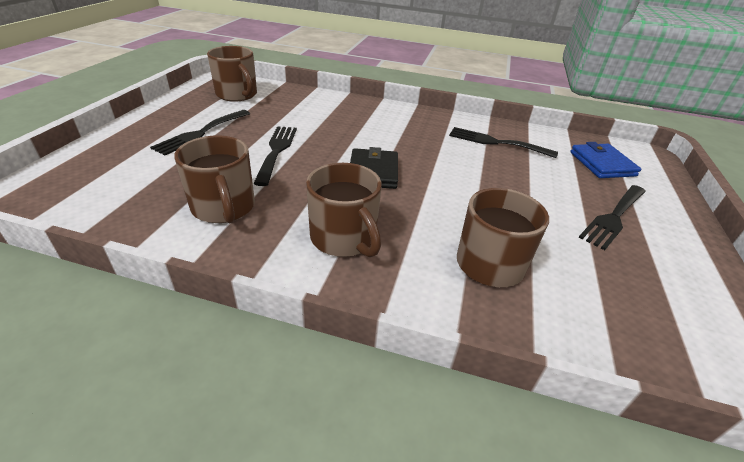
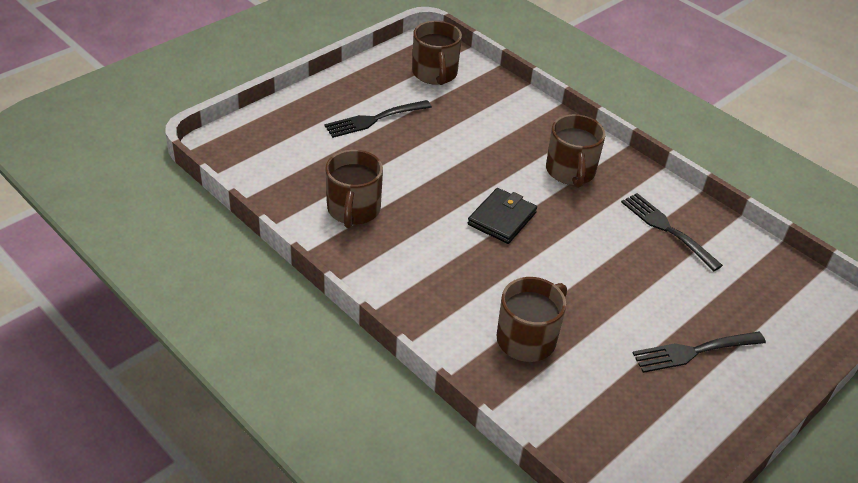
camera: 30 degrees right, 5 degrees up
black fork [253,126,297,186] -> none
brown mug [306,163,382,257] -> brown mug moved to [546,114,606,188]
blue wallet [570,142,641,178] -> none

